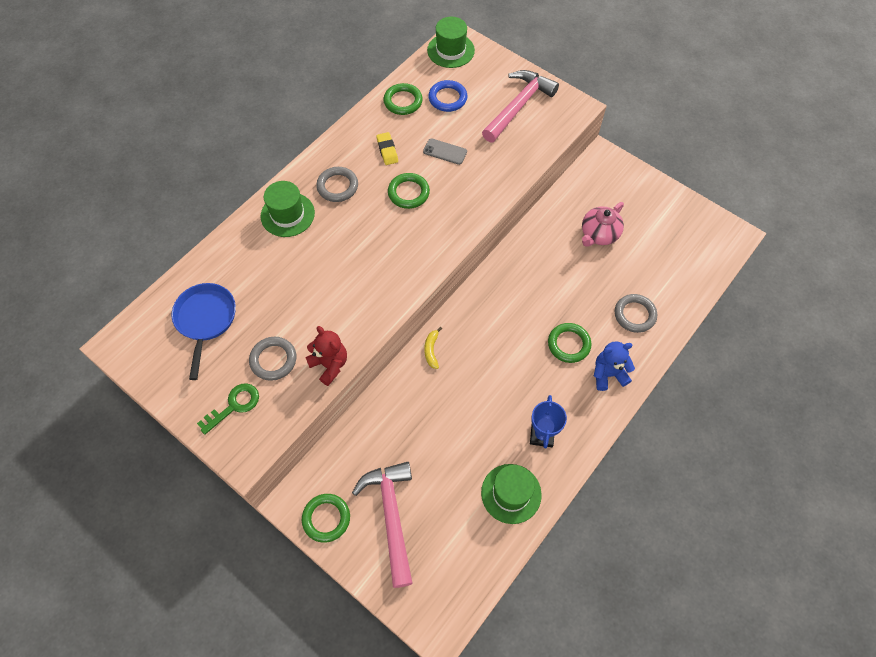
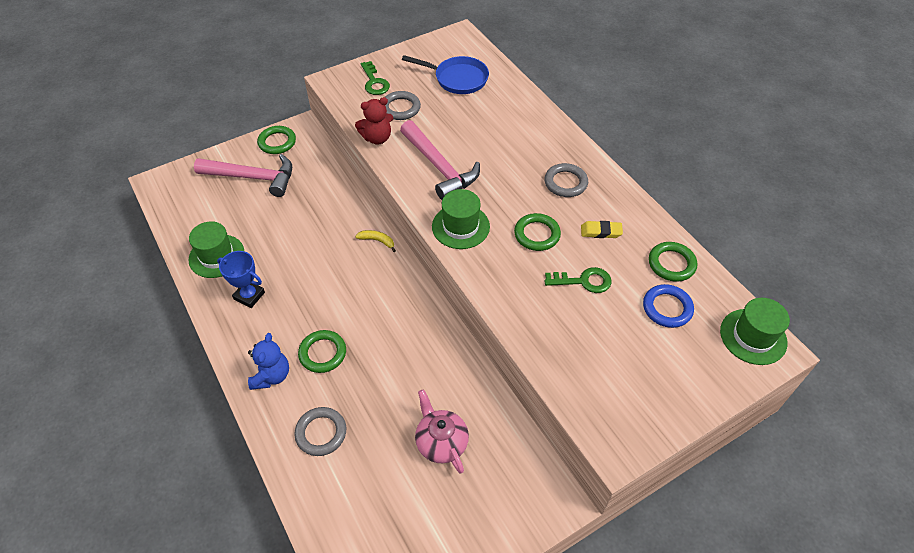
camera: 110 degrees right, 10 degrees down
green hat [261,181,315,237] -> green hat moved to [432,189,490,249]
grey phone [423,138,467,165] -> green key [544,267,611,293]
pink hammer [482,70,559,142] -> pink hammer moved to [400,120,480,200]

